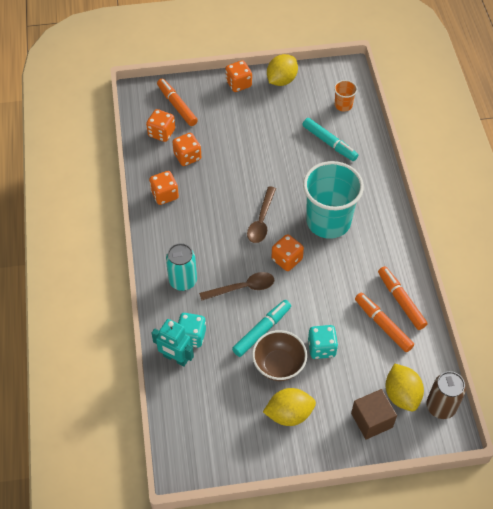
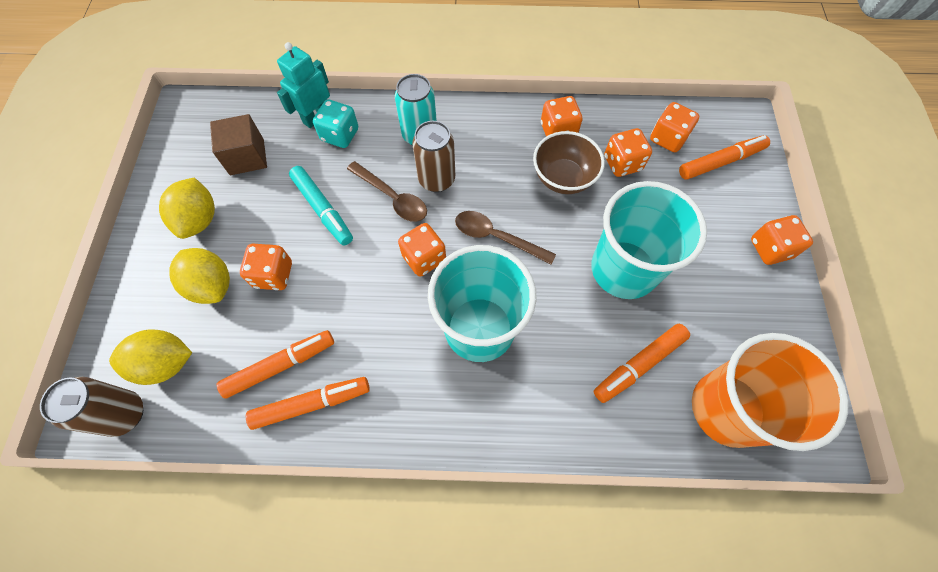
camera: 100 degrees right, 10 degrees up
brown spoon [199,272,274,301] -> brown spoon turned 45 degrees counterclockwise [347,161,427,222]
brown bowl [252,330,307,381] -> brown bowl moved to [533,131,605,194]
yellow lemon [267,54,298,86] -> yellow lemon moved to [169,248,230,304]
turquoise marker [302,118,358,161] -> orange marker [593,324,690,403]
turquoise dice [308,325,338,359] -> orange dice [240,244,292,290]
orange cup [334,80,357,111] -> orange cup [692,333,849,451], size x2.28
brown cube [351,389,397,440] -> brown cube moved to [210,114,267,175]
none -> brown can [412,121,455,192]
none -> turquoise cup [591,181,707,299]

